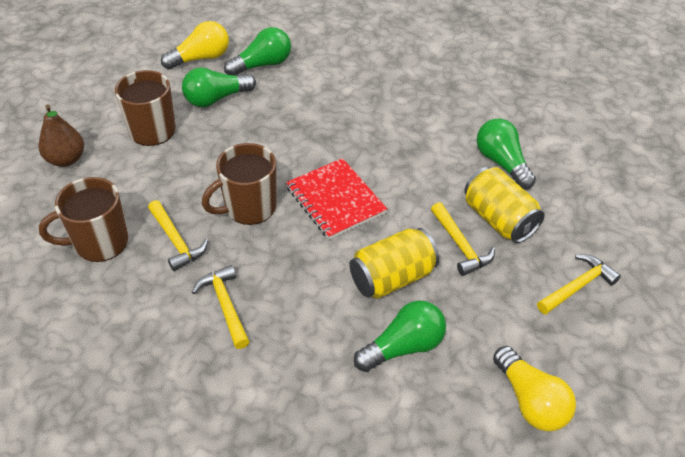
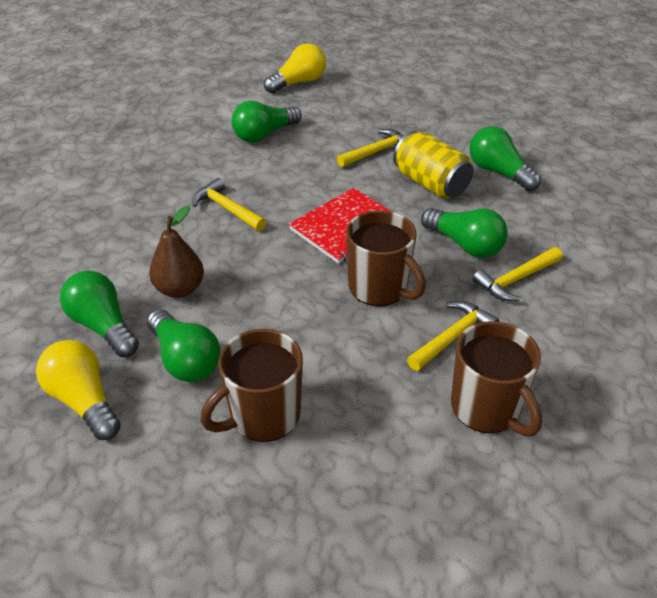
camera: 100 degrees left, 5 degrees down
brown pear [38,105,84,167] -> brown pear moved to [149,205,204,298]
yellow can [464,167,545,243] -> none
yellow light bulb [493,346,576,431] -> yellow light bulb moved to [264,43,326,93]
yellow hammer [537,255,621,315] -> yellow hammer moved to [192,178,266,231]
none -> green light bulb [421,208,508,258]

